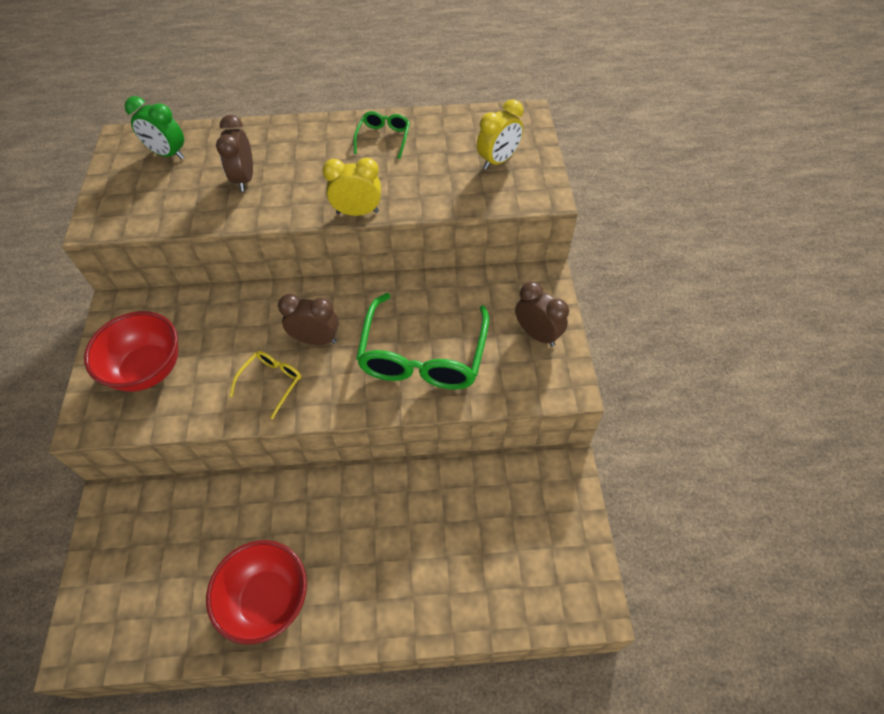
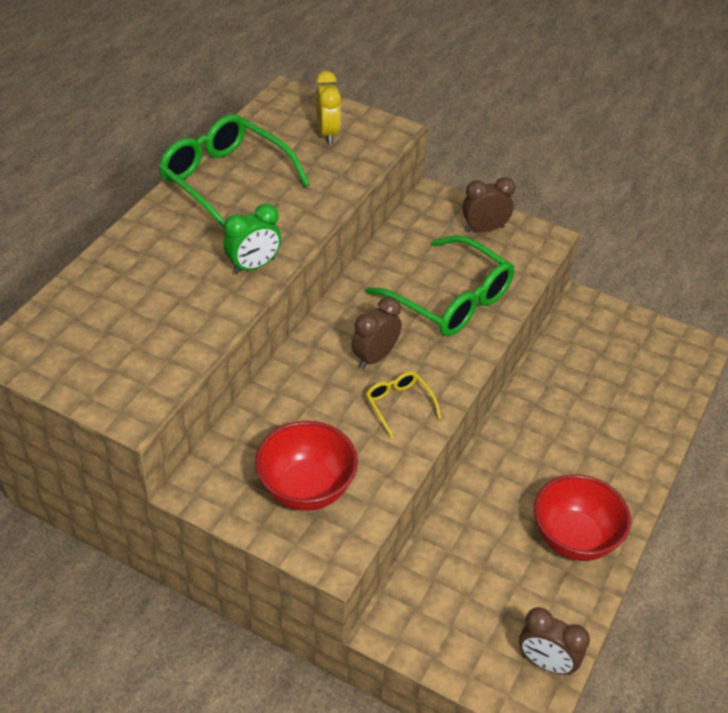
camera: 60 degrees left, 10 degrees down
green clock [125,96,184,160] -> green clock moved to [223,204,281,274]
brown clock [216,115,253,192] -> brown clock moved to [519,607,590,675]
yellow clock [322,158,381,216] -> none
green glasses [353,111,410,159] -> green glasses [158,114,310,228], size x2.10

